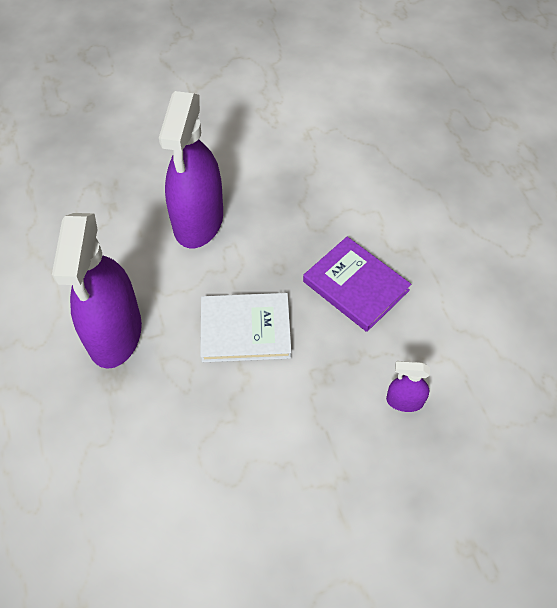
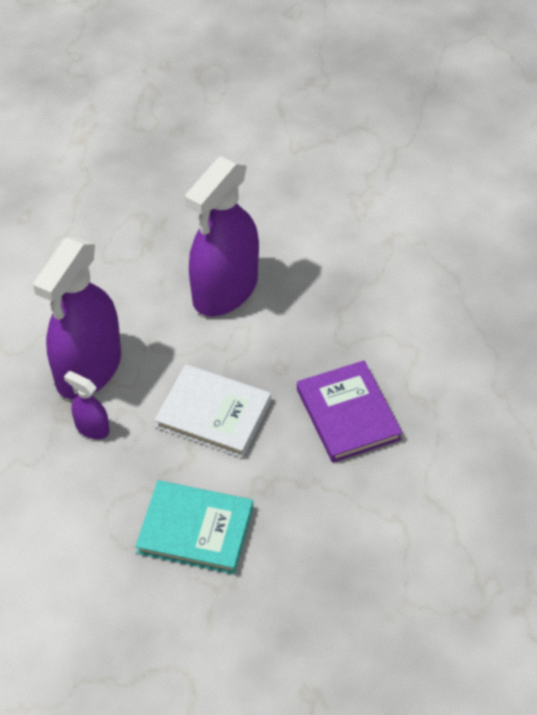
camera: 25 degrees right, 5 degrees down
purple spray bottle [386,361,430,412] -> purple spray bottle moved to [64,371,109,439]
none -> turquoise book [135,480,253,574]

